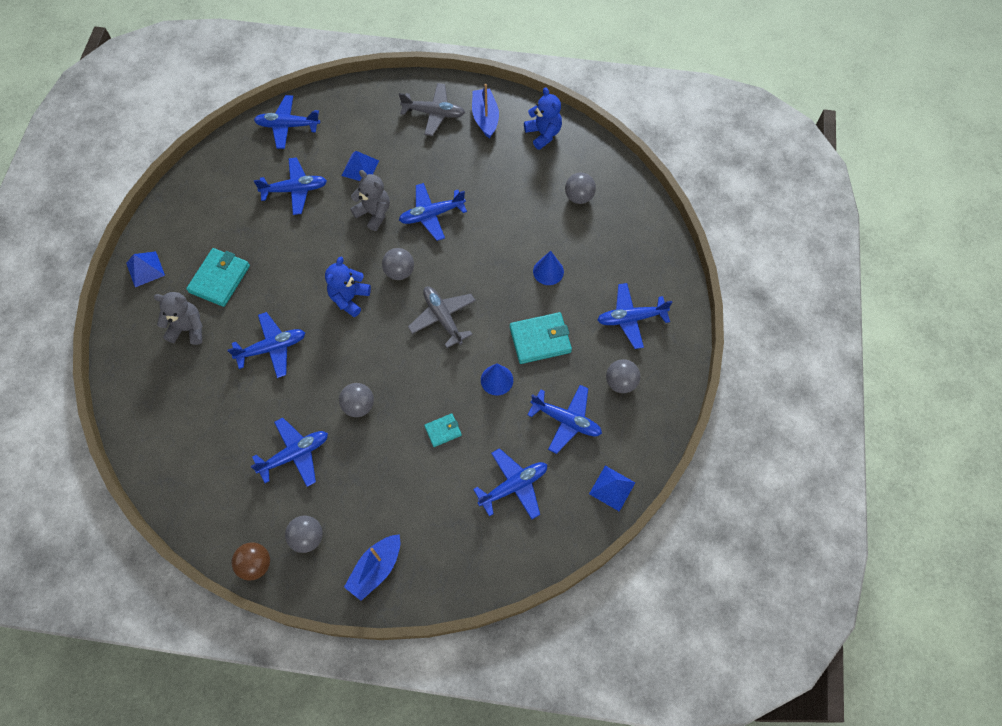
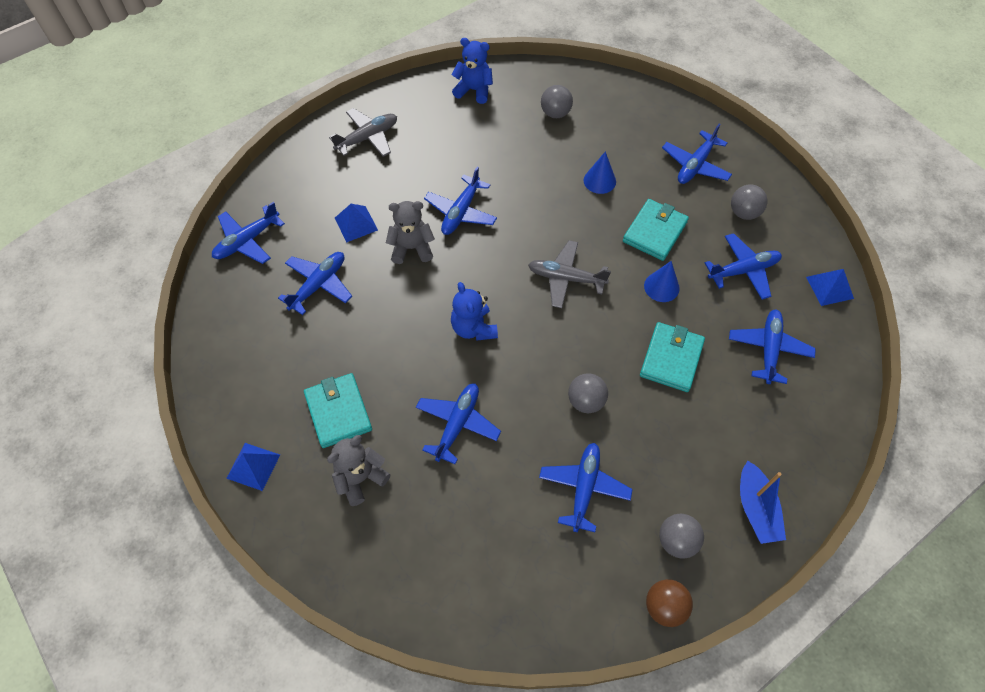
camera: 45 degrees left, 5 degrees down
grey ball [382,248,414,280] -> none
turquoise wallet [424,413,462,447] -> turquoise wallet [640,322,705,392], size x1.83
blue boat [472,84,499,139] -> none

